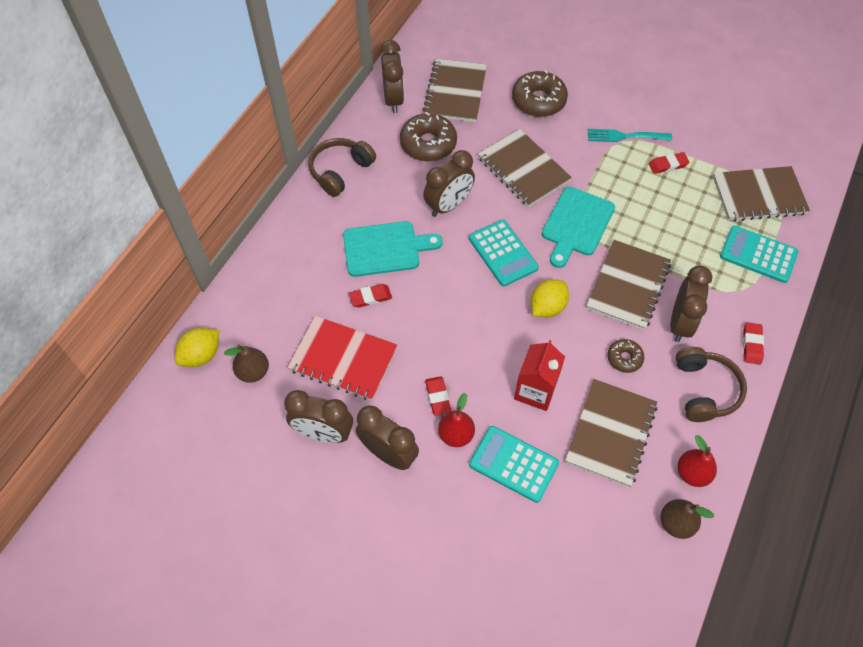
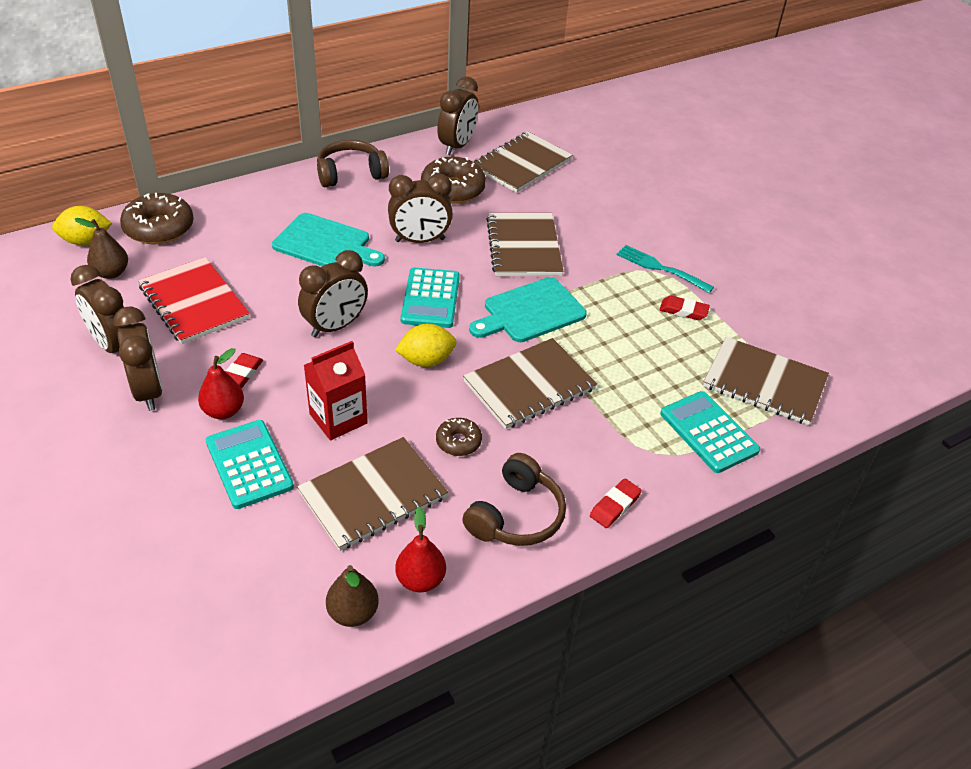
camera: 30 degrees right, 15 degrees down
red eraser [349,284,392,308] -> none
brown donut [512,70,568,117] -> brown donut moved to [120,193,194,244]
brown clock [670,265,713,342] -> brown clock moved to [298,250,368,337]

